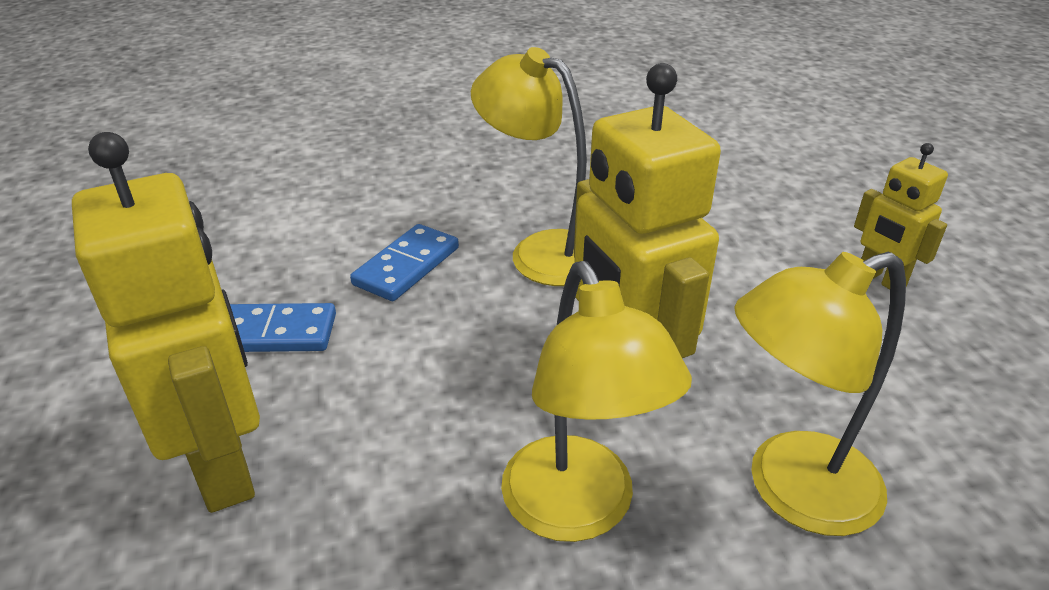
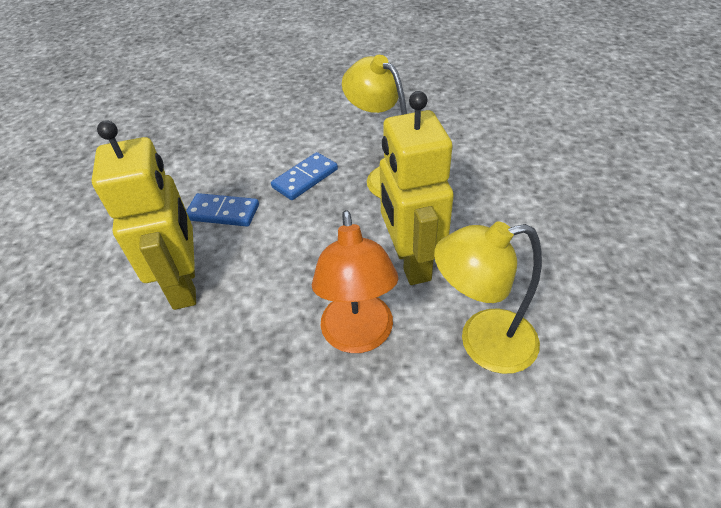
camera: 15 degrees right, 10 degrees up
yellow lamp [501,261,692,542] -> orange lamp [312,210,398,353]
yellow robot [854,143,948,289] -> none

